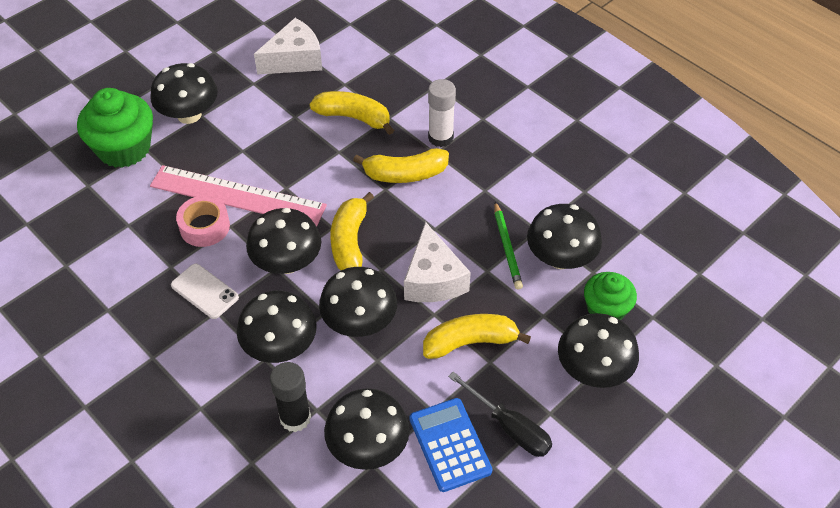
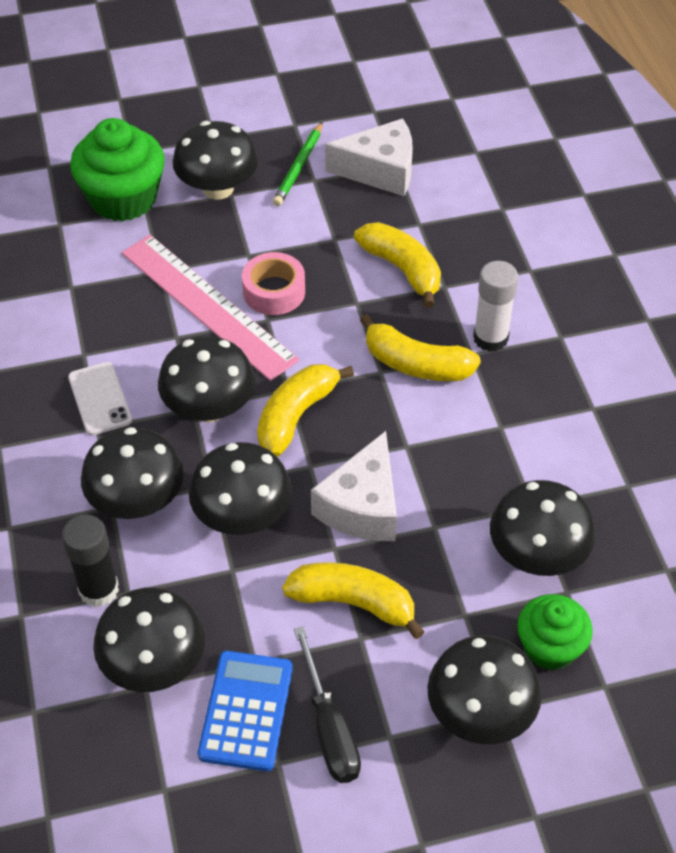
camera: 30 degrees right, 0 degrees up
pink tape [176,196,230,247] -> pink tape moved to [242,252,305,315]
green pencil [494,202,523,290] -> green pencil moved to [273,122,323,206]

